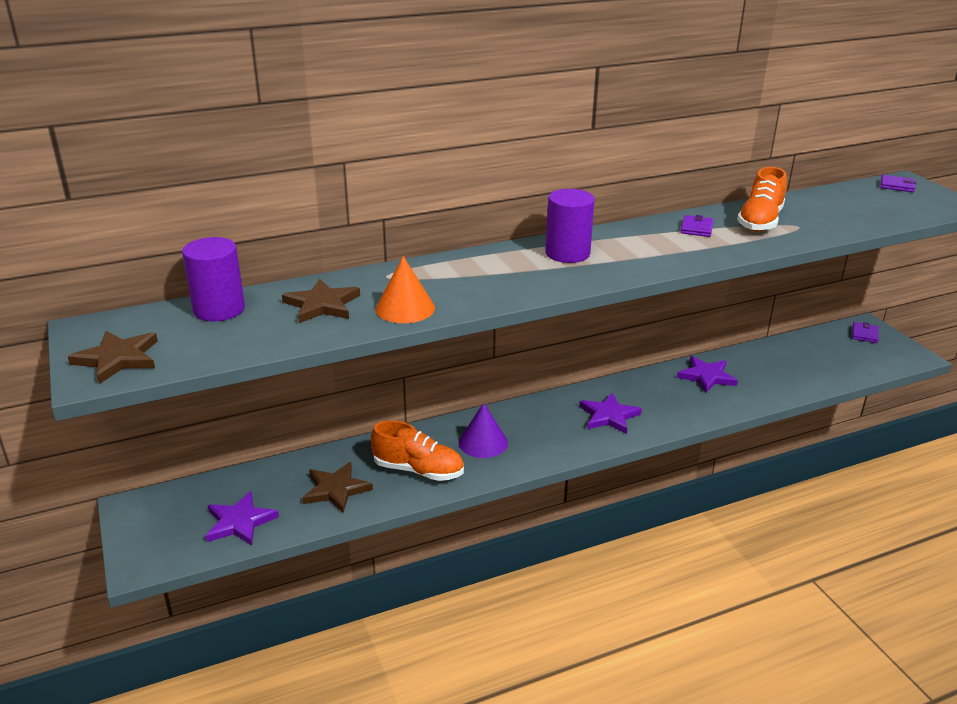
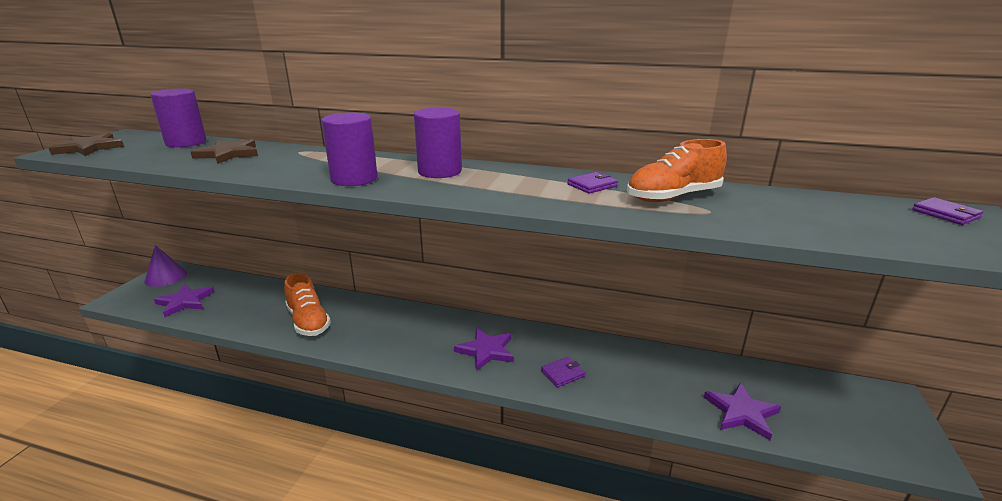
camera: 40 degrees right, 5 degrees down
brown star [302,462,373,513] -> none
orange cone [375,256,435,323] -> none
purple cone [459,403,508,458] -> purple cone moved to [144,245,187,287]
purple star [677,356,738,393] -> purple star moved to [704,383,781,440]
purple wallet [852,322,879,343] -> purple wallet moved to [541,356,586,388]
none -> purple cylinder [321,112,377,186]

